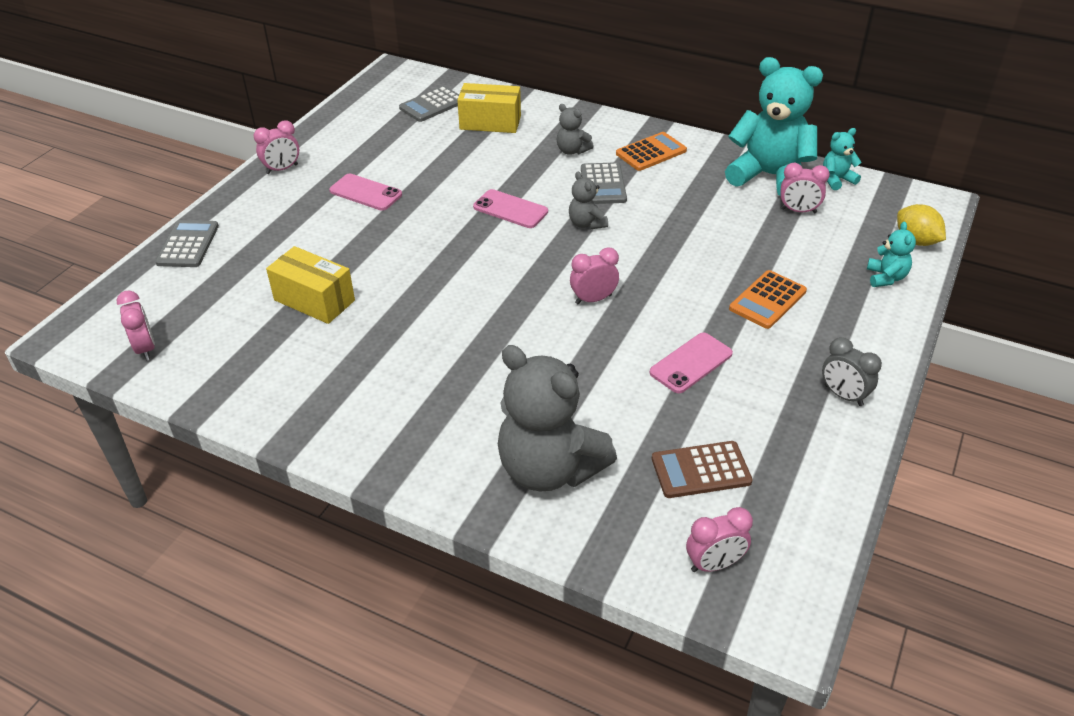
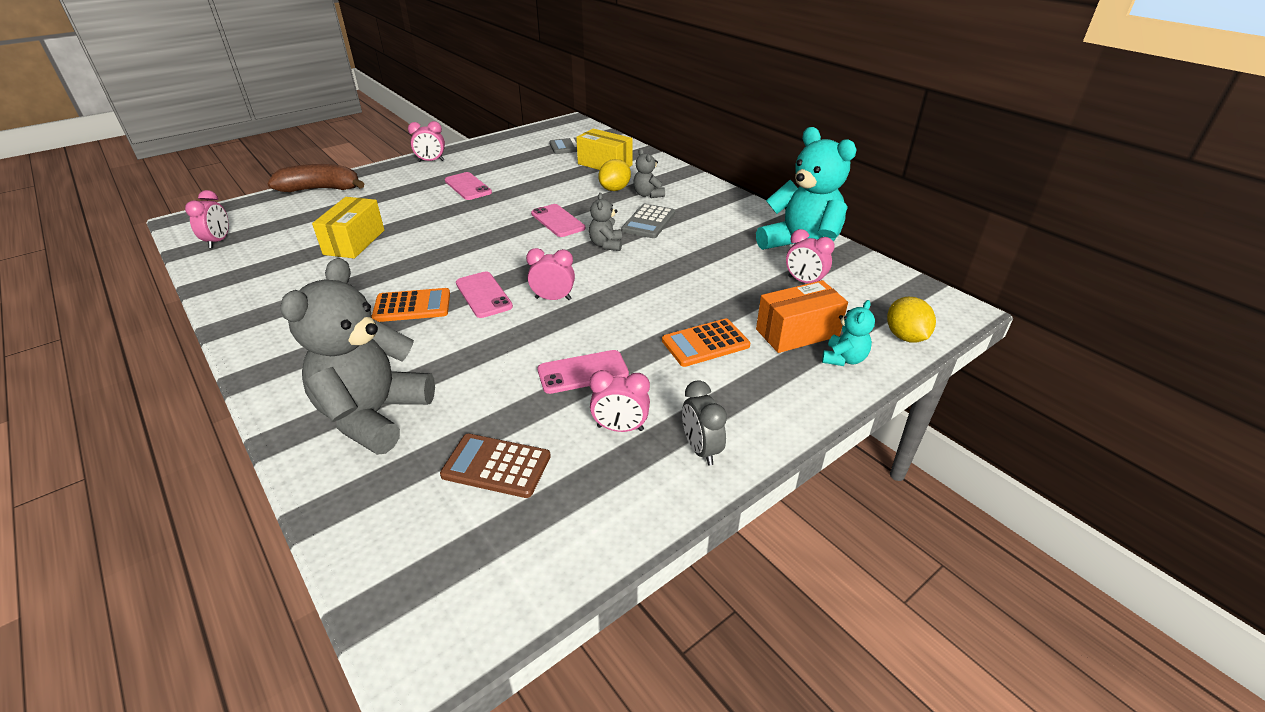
camera: 25 degrees right, 5 degrees down
grey calculator [155,220,219,267] -> brown banana [268,164,364,192]
yellow box [266,246,355,324] -> yellow box turned 45 degrees clockwise [312,197,384,258]
grey teddy bear [498,345,617,491] -> grey teddy bear turned 45 degrees clockwise [280,258,435,455]
orange calculator [616,132,687,171] -> orange calculator moved to [372,288,450,322]
pink clock [686,507,753,572] -> pink clock moved to [590,370,650,432]
turquoise teddy bear [823,128,862,190] -> none
none -> pink phone [456,272,513,318]
none -> yellow lemon [598,159,631,191]
none -> orange box [756,280,848,353]

